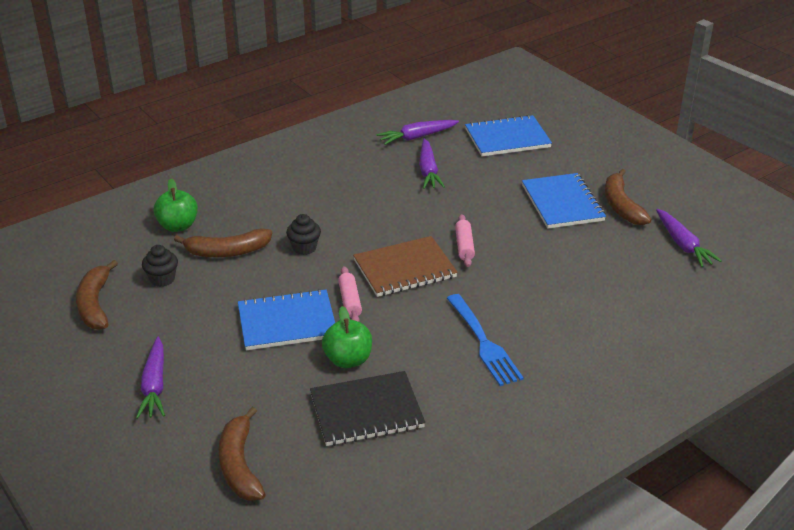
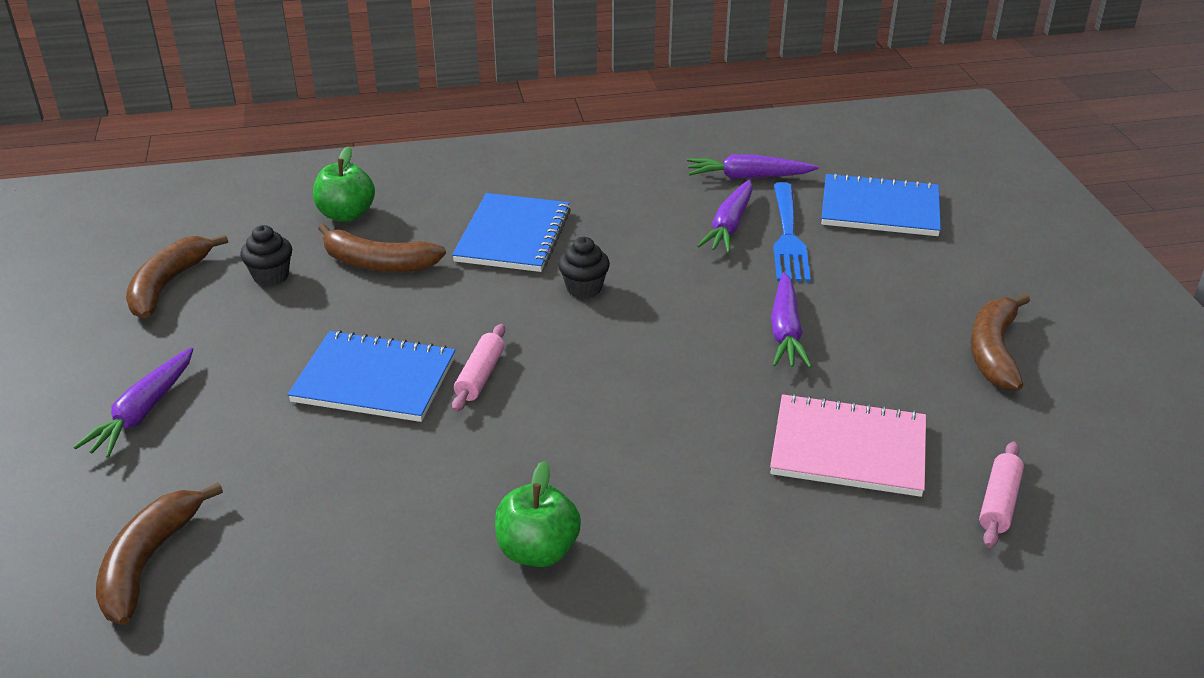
camera: 25 degrees right, 0 degrees up
black cupcake [286,214,321,255] -> black cupcake moved to [558,237,610,299]
black notebook [310,371,425,446] -> none
green apple [322,306,372,368] -> green apple moved to [495,461,581,567]
brown notebook [353,236,458,297] -> none
blue fork [447,294,524,386] -> blue fork moved to [773,182,811,282]
pink rolling pin [455,214,475,267] -> pink rolling pin moved to [979,441,1024,548]
blue notebook [522,173,606,229] -> blue notebook moved to [452,193,571,272]
purple carrot [656,209,722,267] -> purple carrot moved to [771,272,812,368]
none -> pink notebook [770,393,926,497]

